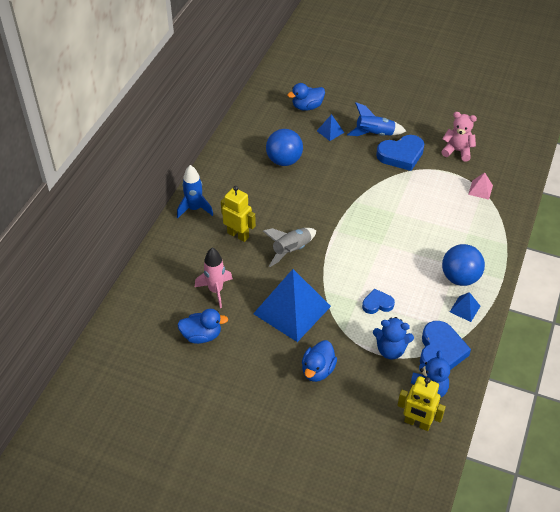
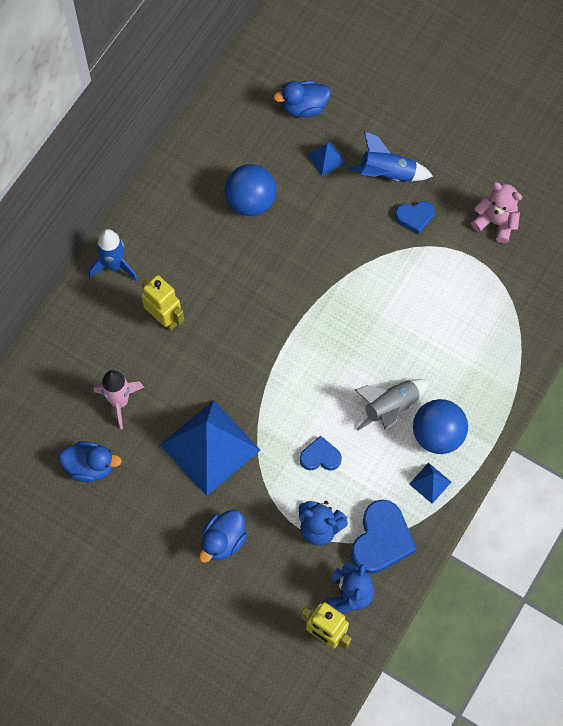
camera: 10 degrees right, 20 degrees up
grey rocket [263,228,316,267] -> grey rocket moved to [355,379,429,431]
blue heart [376,135,424,171] -> blue heart [395,201,435,234], size x0.57
pink pyramid [468,173,493,200] -> none

